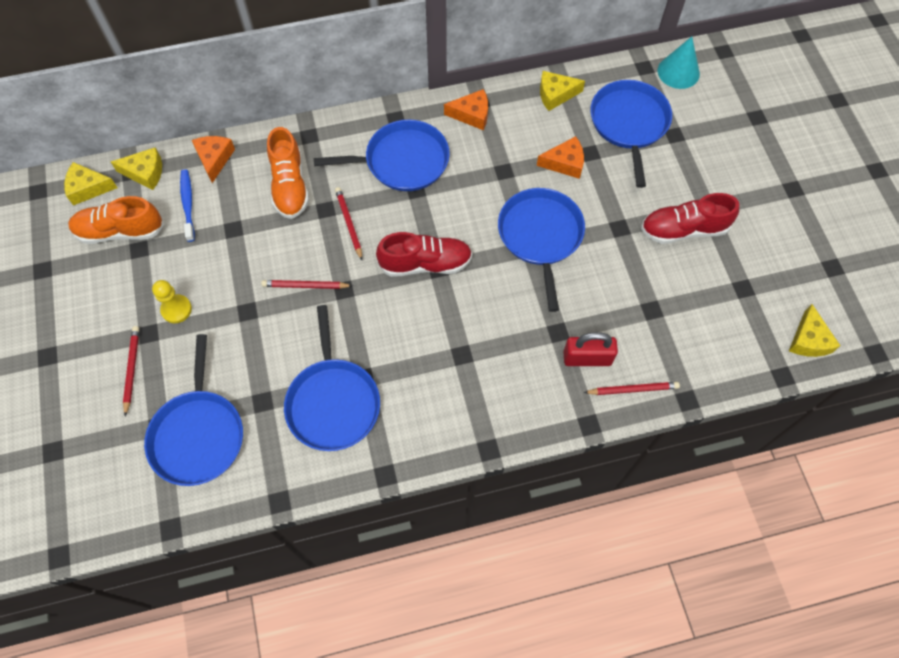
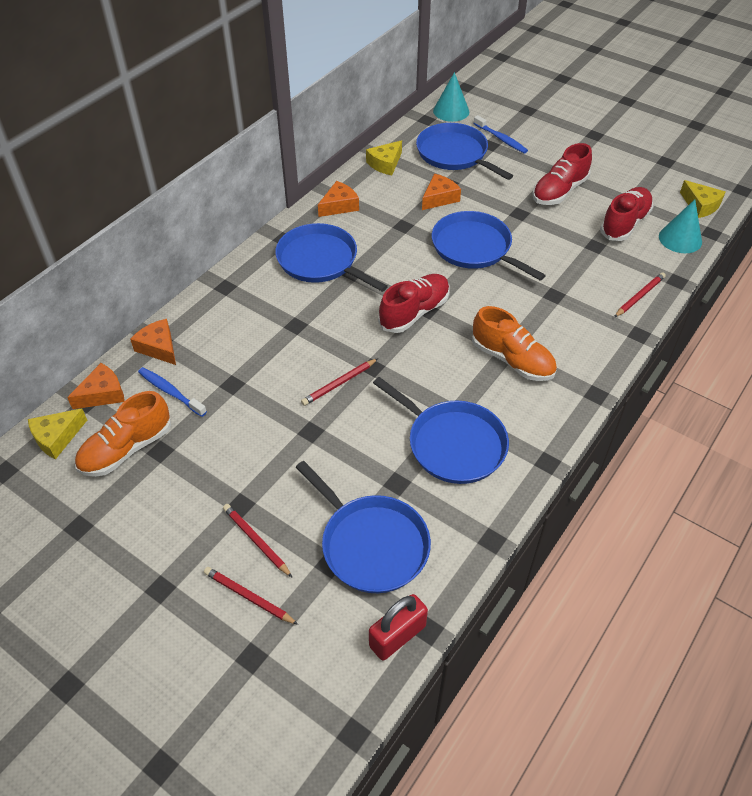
camera: 40 degrees left, 15 degrees down
yellow cheese [111,147,162,190] -> orange cheese [67,363,125,409]
yellow pawn [152,280,192,323] -> none
orange shoe [267,127,309,219] -> orange shoe moved to [472,306,557,381]
blue pan [314,120,450,191] -> blue pan turned 90 degrees counterclockwise [275,223,388,292]
red pencil [335,187,362,260] -> red pencil moved to [204,567,298,625]
red padlock [563,332,618,366] -> red padlock moved to [369,594,428,661]
none -> blue toothbrush [473,115,528,153]
none -> red shoe [600,187,654,241]
none -> turquoise cone [659,199,702,253]

